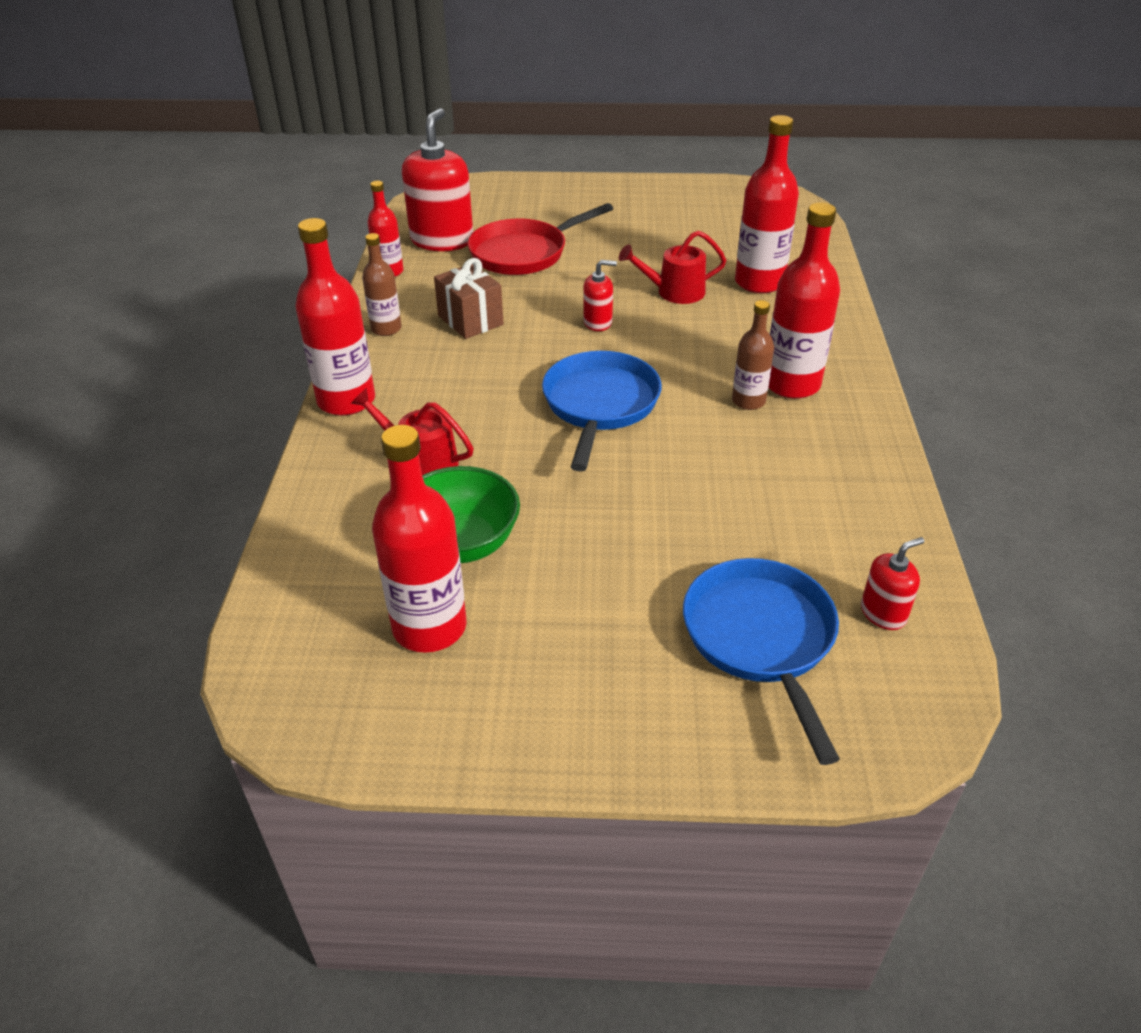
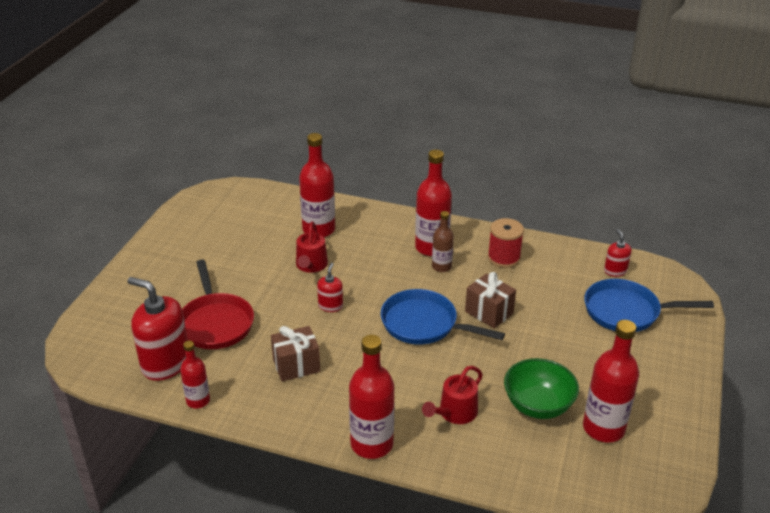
camera: 75 degrees left, 5 degrees down
brown bottle [362,233,402,336] -> none
none -> brown gift [465,272,516,329]
none -> red spool [488,218,524,268]

